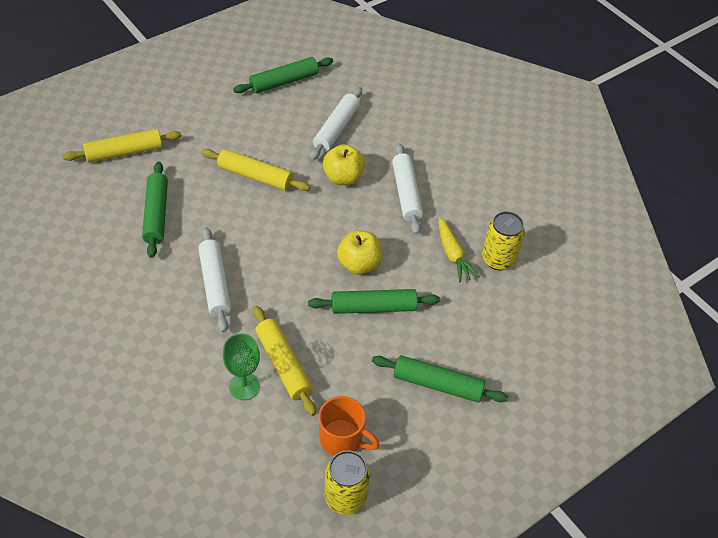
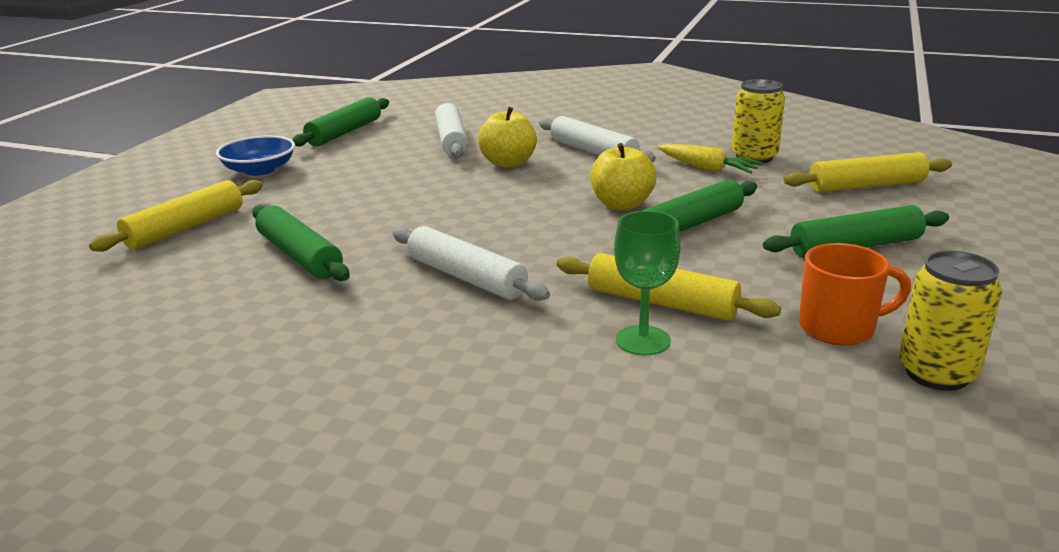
camera: 30 degrees left, 25 degrees down
yellow rolling pin [201,149,310,191] -> yellow rolling pin moved to [784,152,952,192]
none -> blue bowl [216,136,295,176]

